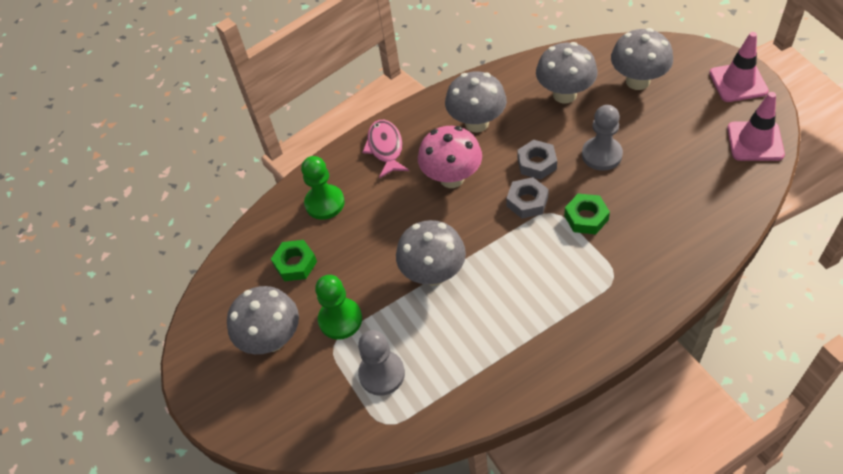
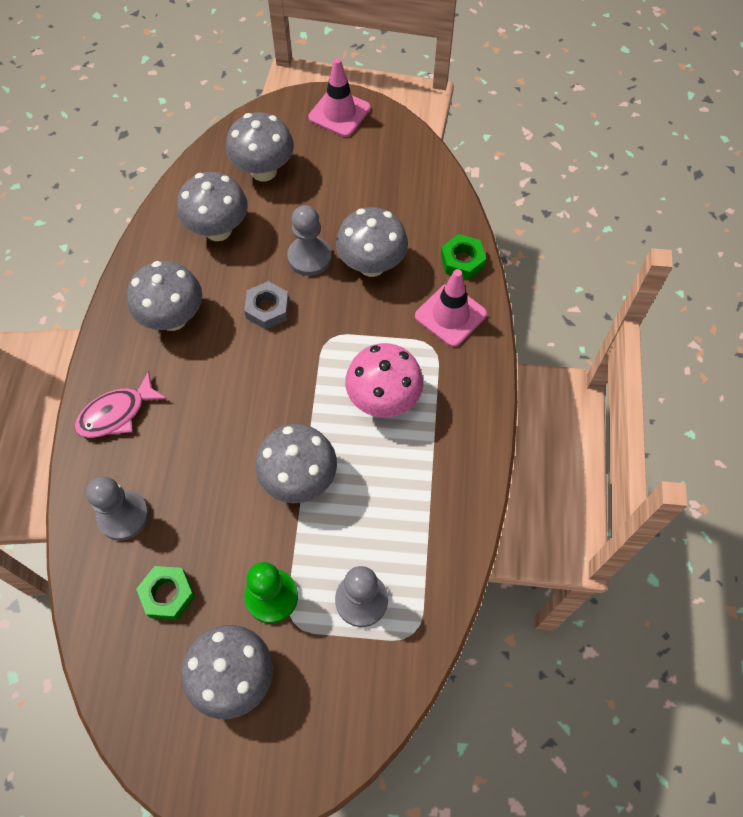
camera: 60 degrees left, 10 degrees up
green pawn [301,156,345,220] -> grey pawn [86,476,149,540]
pink fish [362,120,409,178] -> pink fish turned 60 degrees counterclockwise [75,371,167,438]
pink mushroom [418,126,482,188] -> pink mushroom moved to [345,343,423,417]
grey nut [506,177,549,219] -> none
green nut [564,194,610,234] -> green nut moved to [441,234,486,280]
pink traffic cone [727,92,785,161] -> pink traffic cone moved to [415,269,487,347]
none -> grey mushroom [336,207,408,277]

